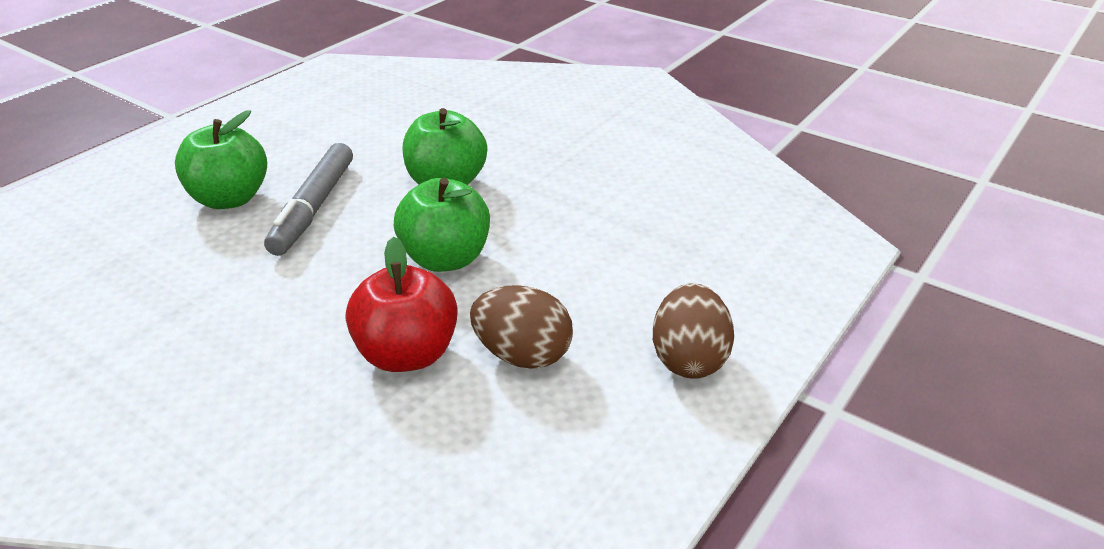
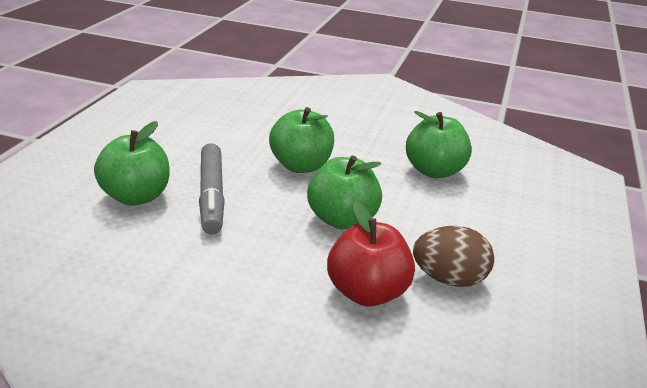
camera: 20 degrees left, 5 degrees down
brown egg [653,283,734,379] -> none
none -> green apple [406,111,472,178]

